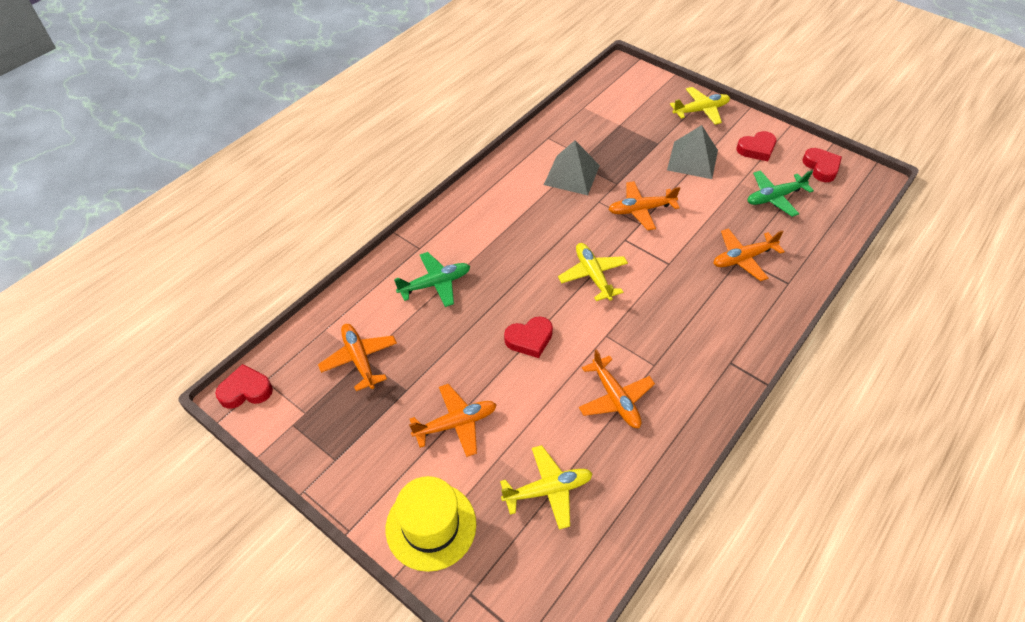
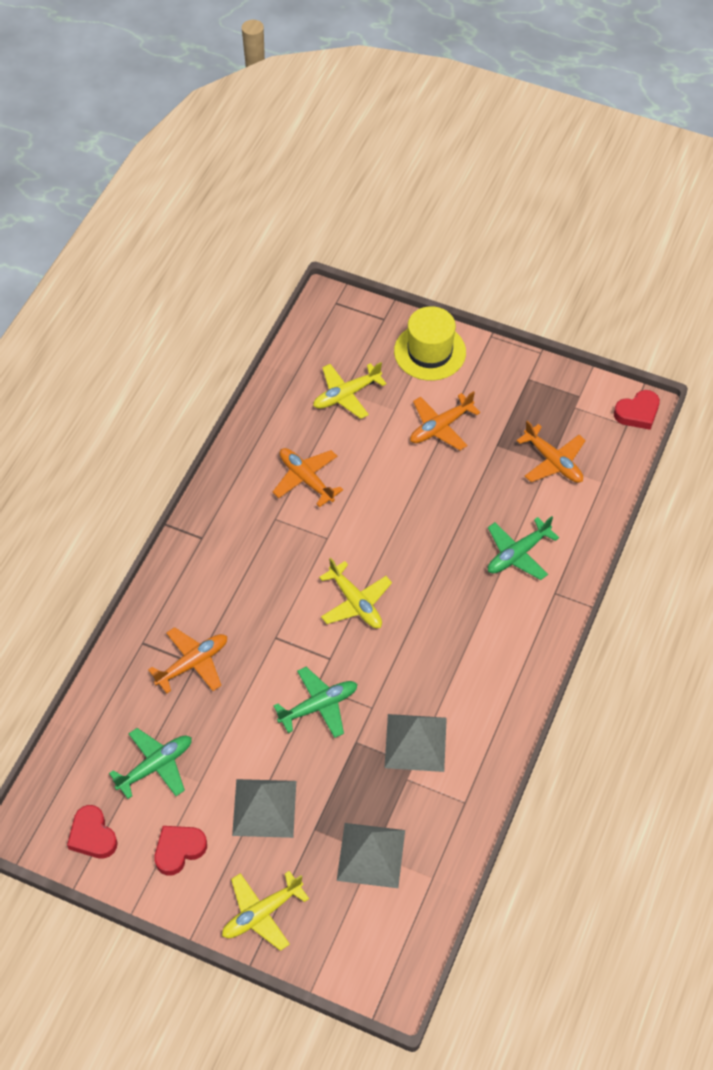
camera: 165 degrees right, 5 degrees up
red heart [504,316,553,358] -> none
orange plane [608,181,680,230] -> green plane [273,667,357,738]
none -> grey pyramid [337,823,405,888]

